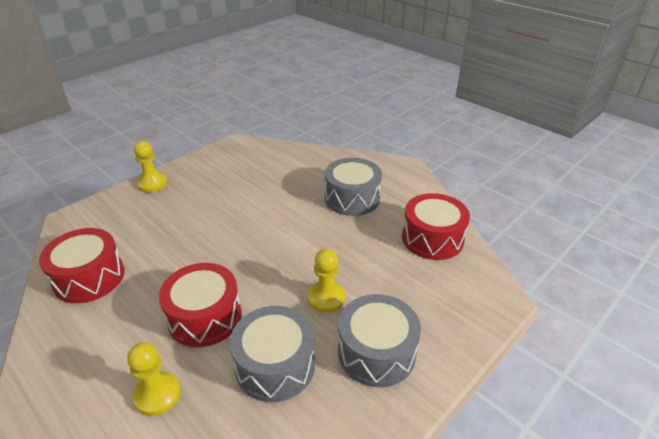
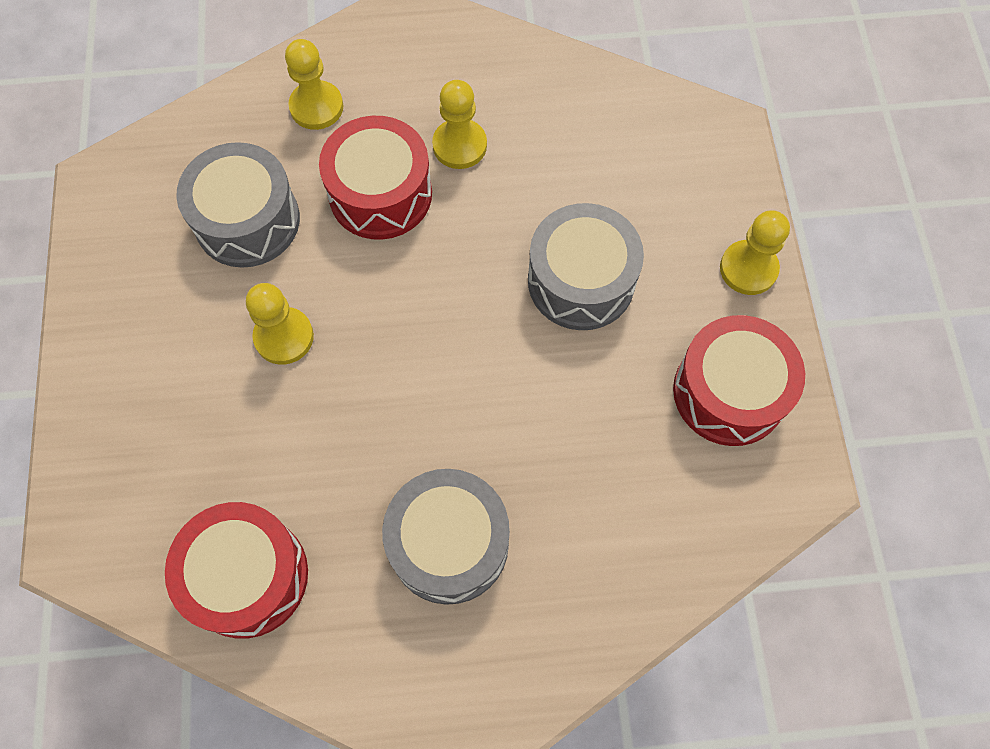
camera: 130 degrees right, 30 degrees up
red drum [39,228,125,303] -> red drum moved to [673,315,805,446]
grey drum [338,294,421,387] -> grey drum moved to [528,203,644,330]
none -> yellow pawn [432,80,487,169]

